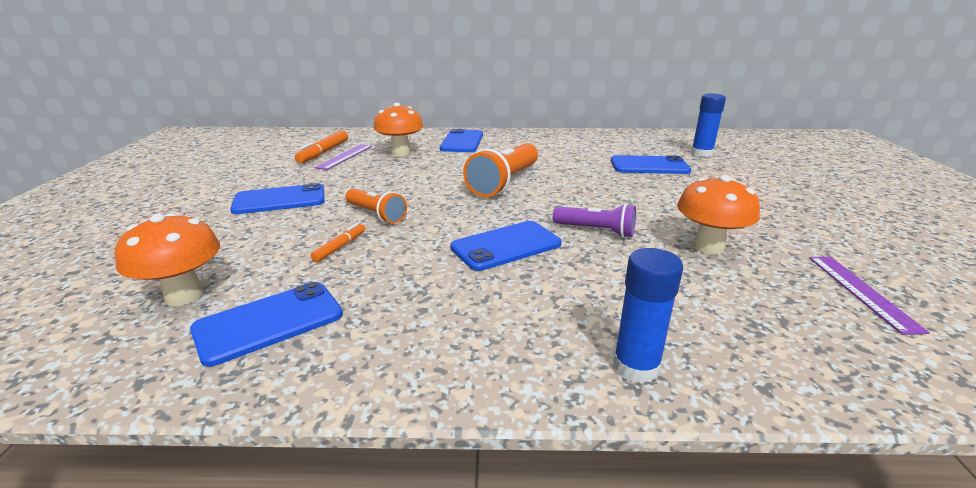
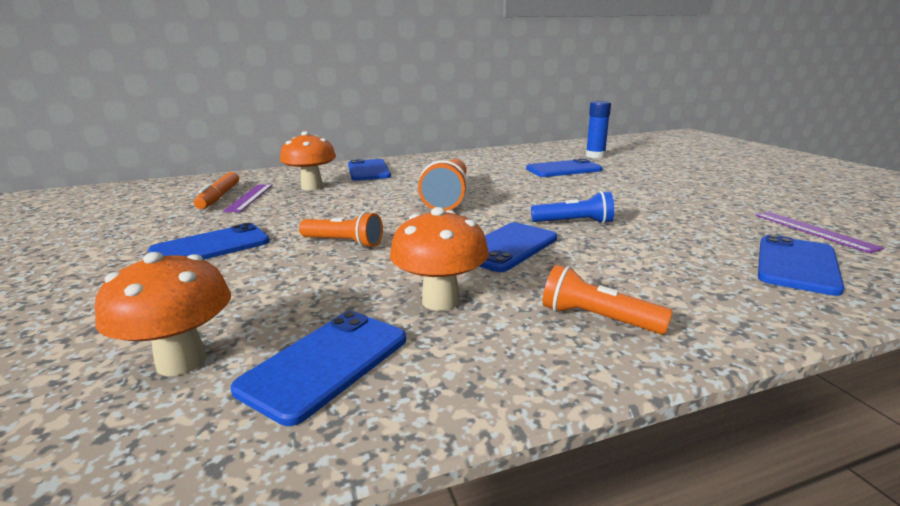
camera: 20 degrees left, 5 degrees down
orange marker [311,223,365,262] -> none
purple flashlight [553,204,636,238] -> blue flashlight [531,191,614,224]
blue glue stick [613,248,683,383] -> none
orange mushroom [677,175,760,255] -> orange mushroom moved to [390,207,489,311]
none -> orange flashlight [543,265,673,335]
none -> blue phone [758,235,844,296]

